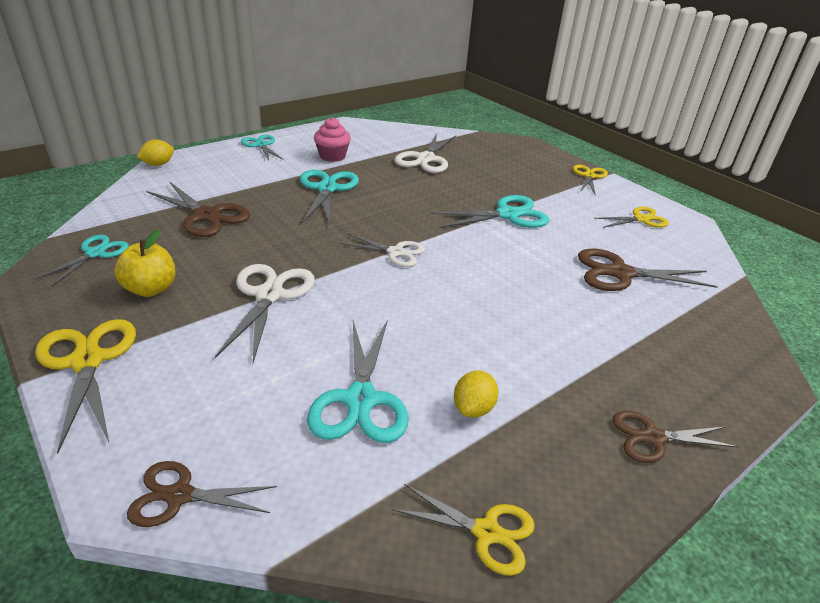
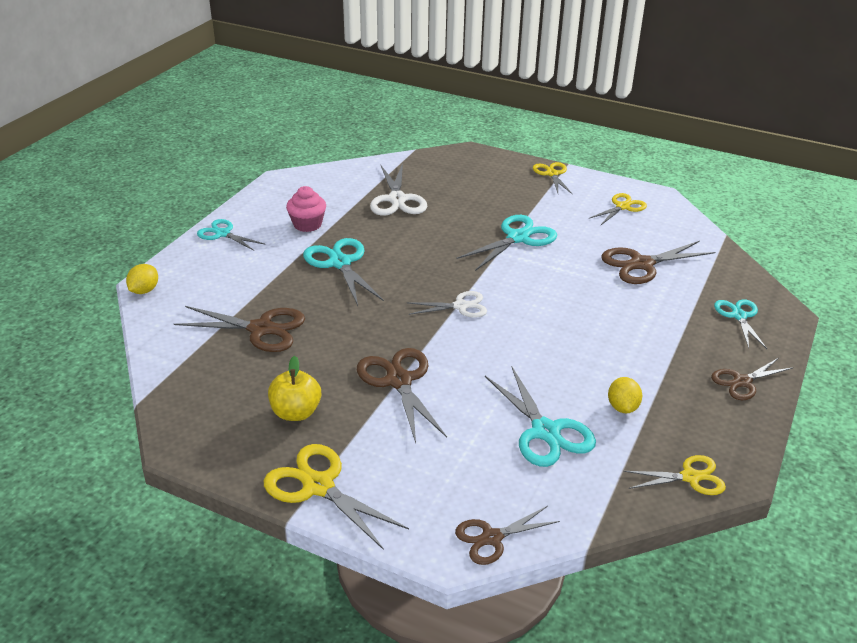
camera: 25 degrees left, 0 degrees up
turquoise scissors [35,235,129,287] -> turquoise scissors moved to [714,299,767,349]
white scissors [215,264,315,363] -> brown scissors [357,348,447,443]

